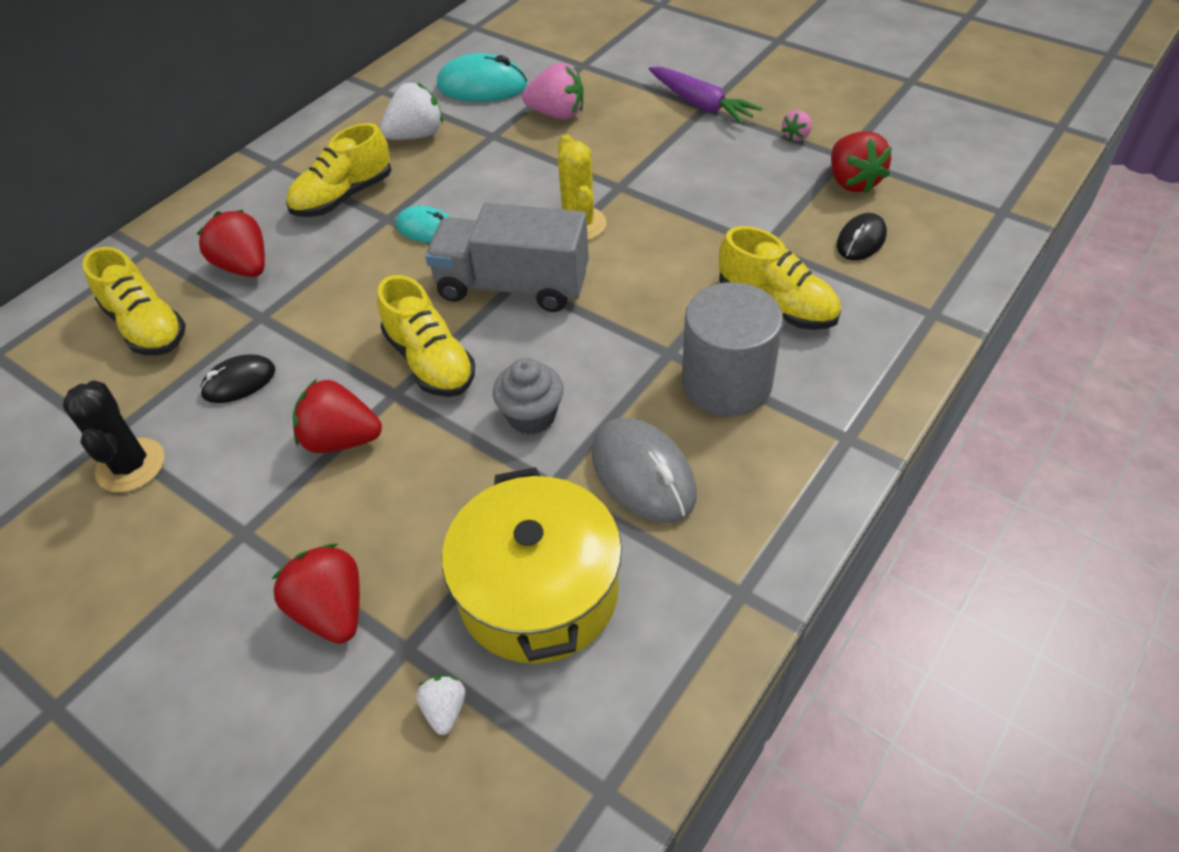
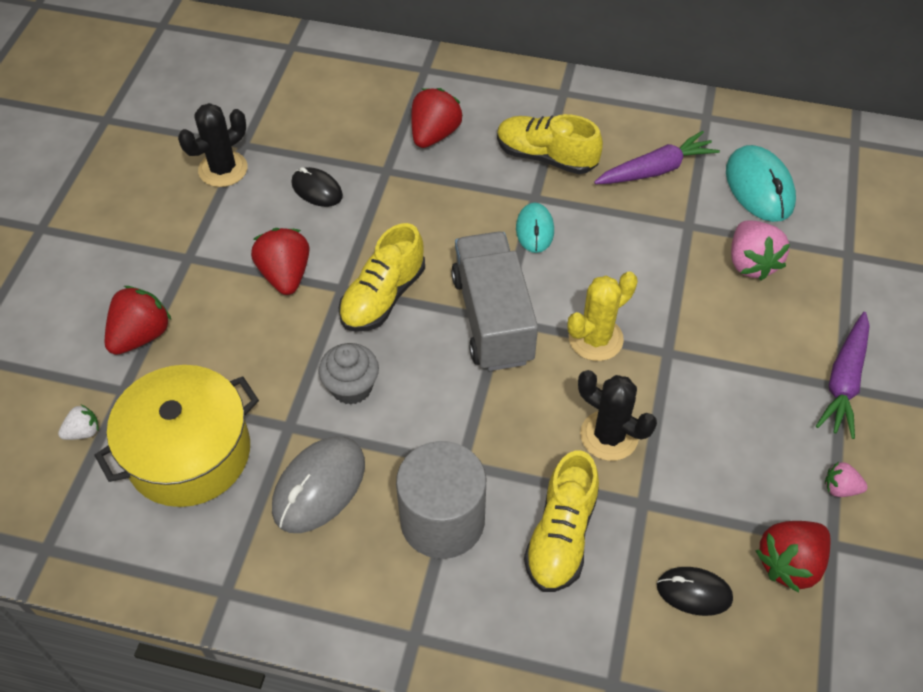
camera: 65 degrees right, 5 degrees up
yellow shoe [82,247,186,355] -> none
white strawberry [380,83,443,140] -> purple carrot [594,131,720,184]
none -> black cactus [578,370,657,461]

